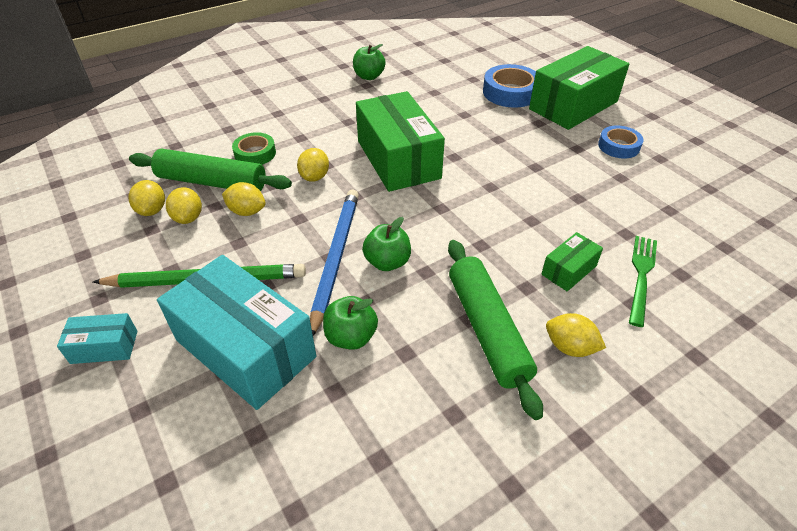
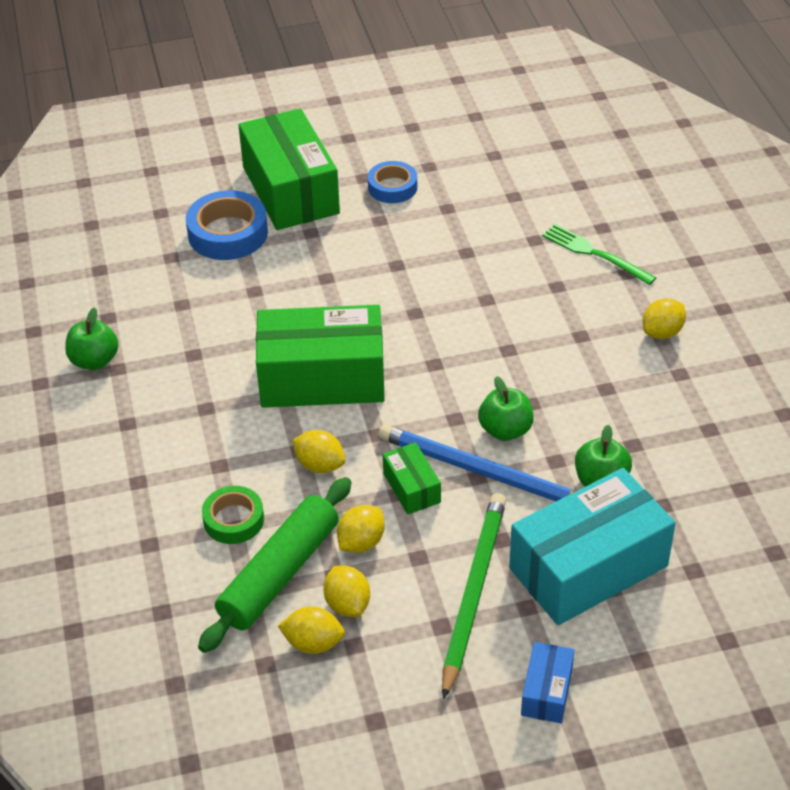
camera: 70 degrees left, 0 degrees up
turquoise box [57,313,138,364] -> blue box [521,642,574,723]
yellow lemon [166,187,202,224] -> yellow lemon turned 60 degrees clockwise [323,565,370,617]
green rolling pin [448,240,543,420] -> none
green box [541,232,603,291] -> green box moved to [383,442,441,515]

